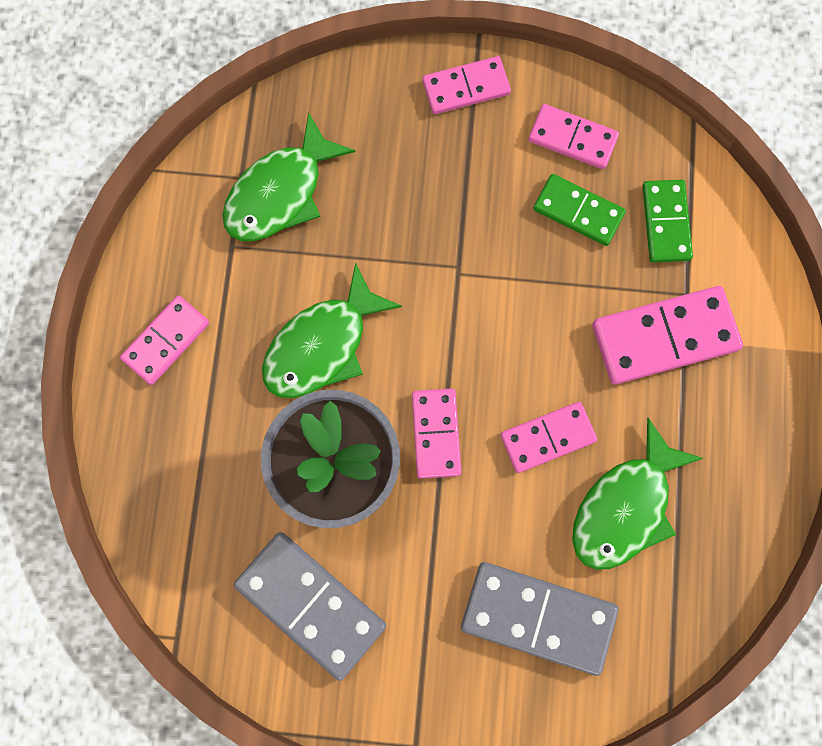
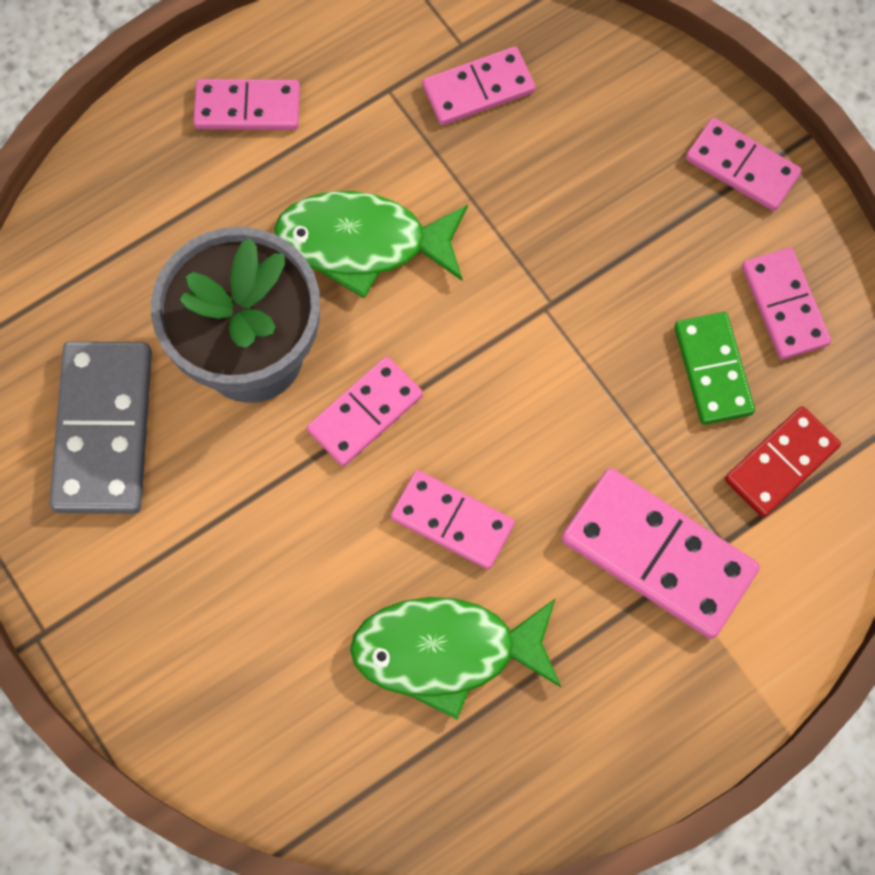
camera: 50 degrees right, 5 degrees down
green fish [222,112,355,241] -> pink domino [422,47,536,125]
grey domino [461,562,619,676] -> none
green domino [642,180,693,262] -> red domino [725,406,841,517]

